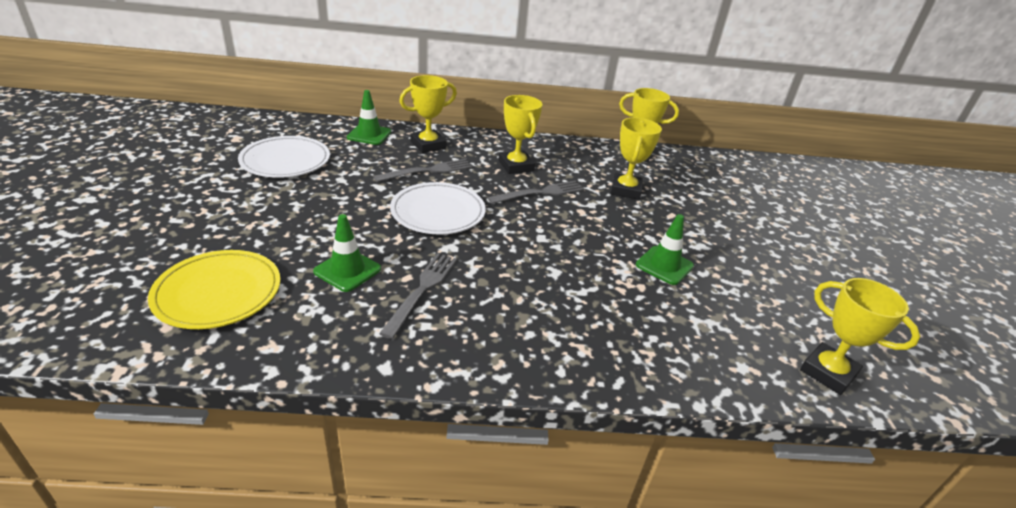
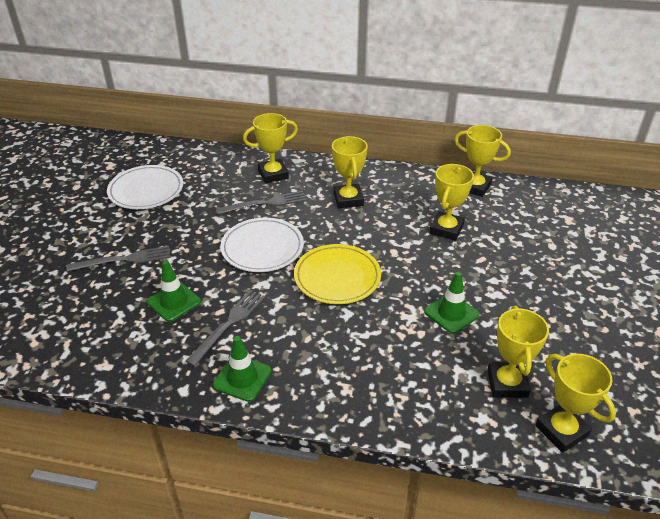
camera: 15 degrees right, 5 degrees up
yellow plate [148,250,281,329] -> yellow plate moved to [294,244,381,304]
green traffic cone [347,90,391,145] -> green traffic cone moved to [213,336,272,402]
grey fork [488,181,584,204] -> grey fork moved to [66,246,171,272]
none -> yellow trophy [487,306,549,398]

